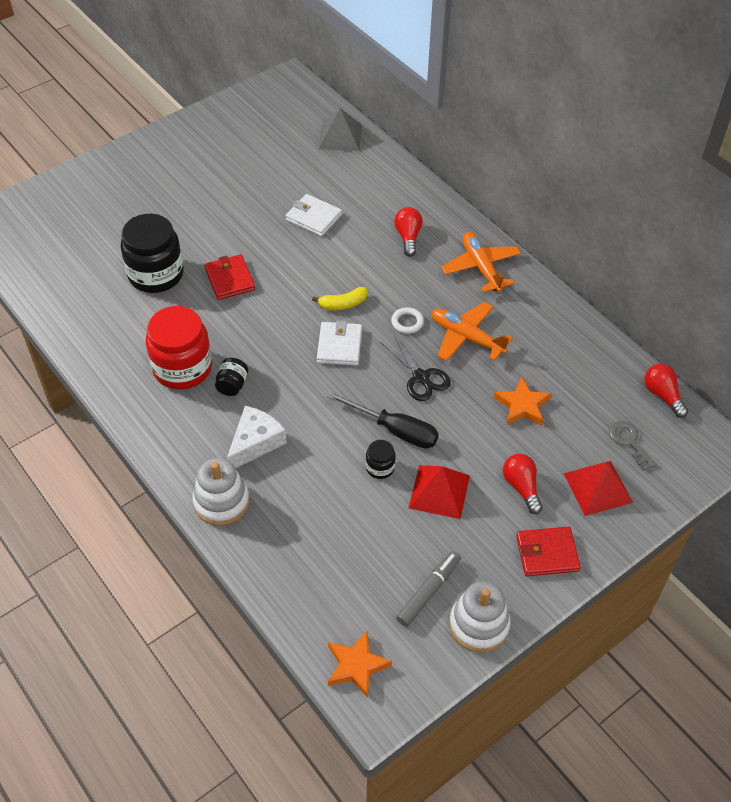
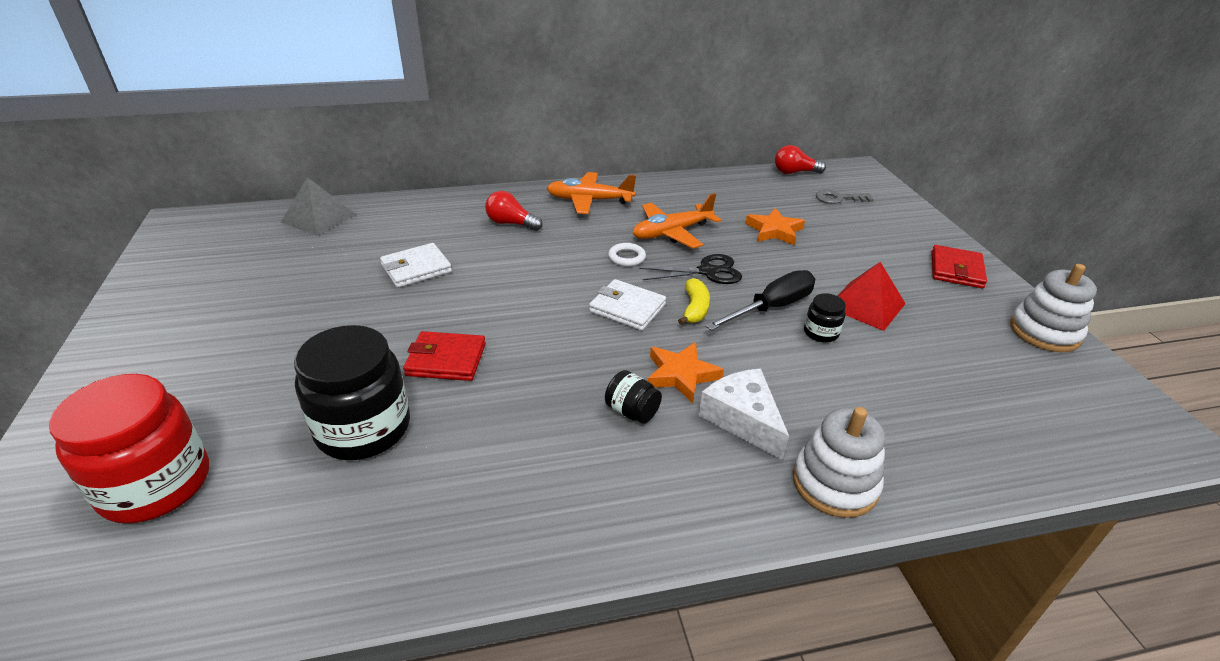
camera: 65 degrees left, 15 degrees down
red jar [146,306,212,390] -> red jar moved to [49,374,209,524]
yellow banana [312,287,368,310] -> yellow banana moved to [678,278,710,325]
orange star [328,631,392,698] -> orange star moved to [647,342,724,403]
grey marker [396,551,461,627] -> none
red light bulb [503,454,543,514] -> none
red pyramid [563,461,633,516] -> none

